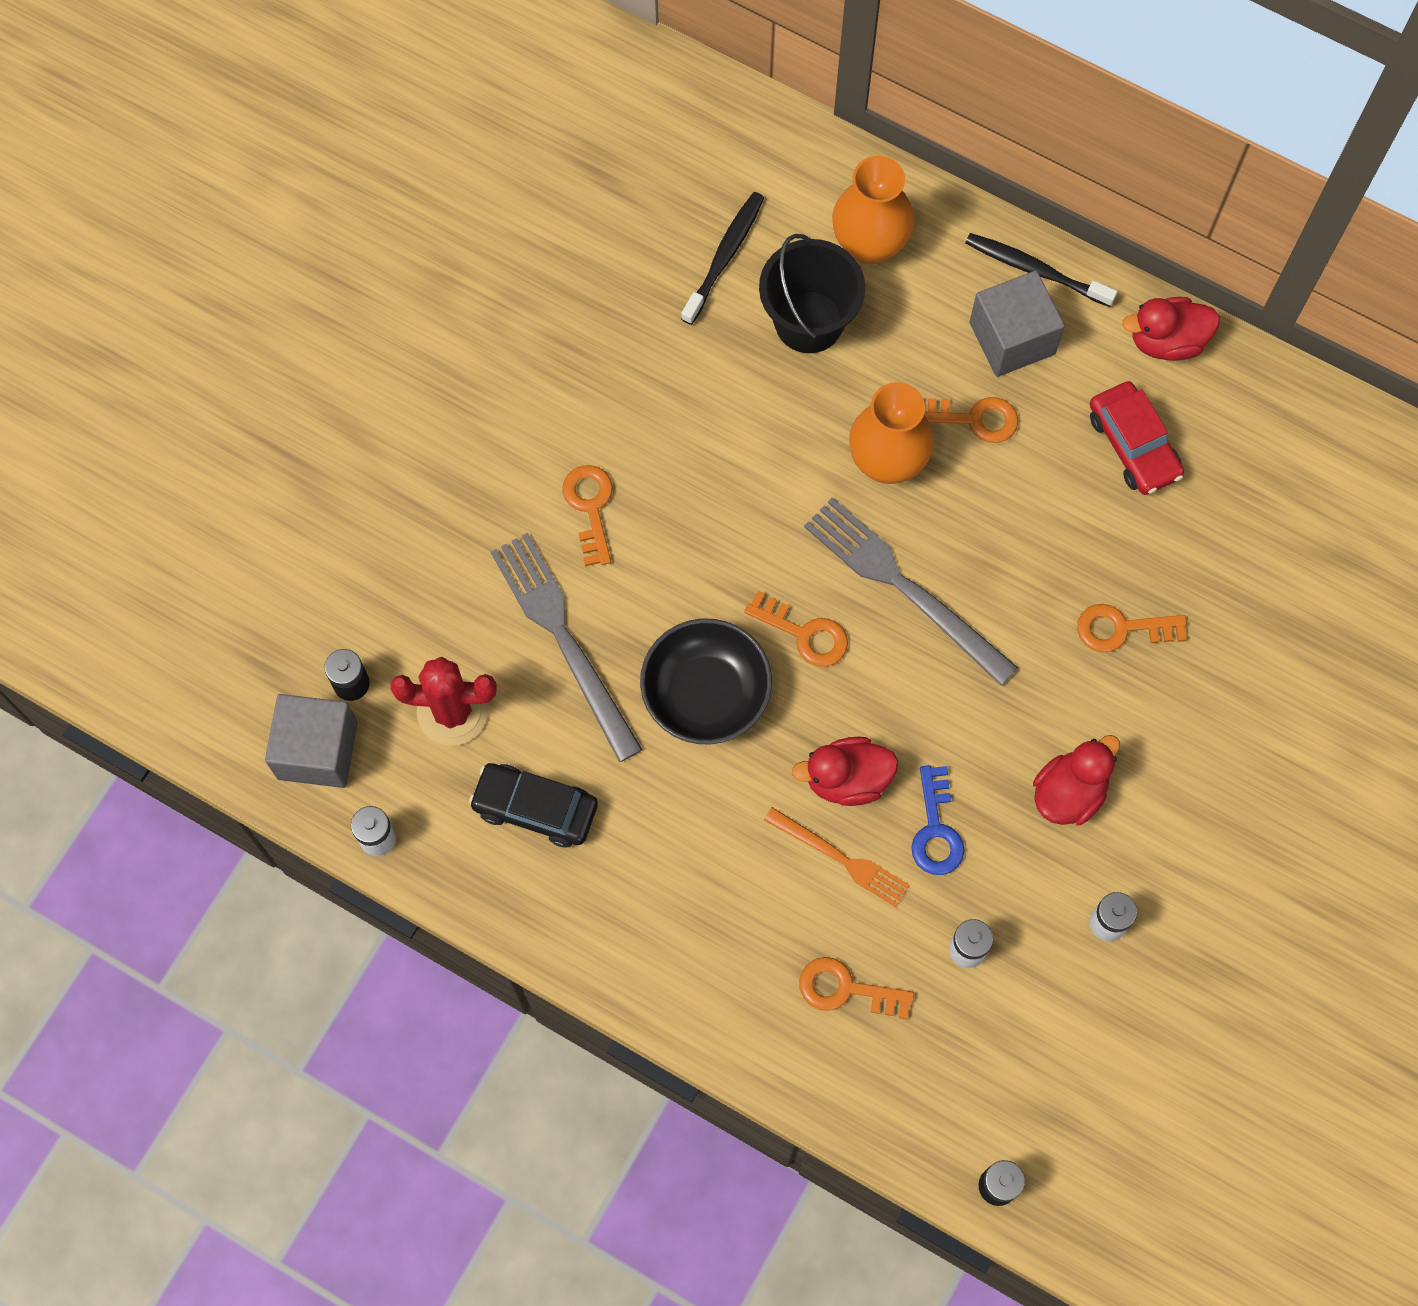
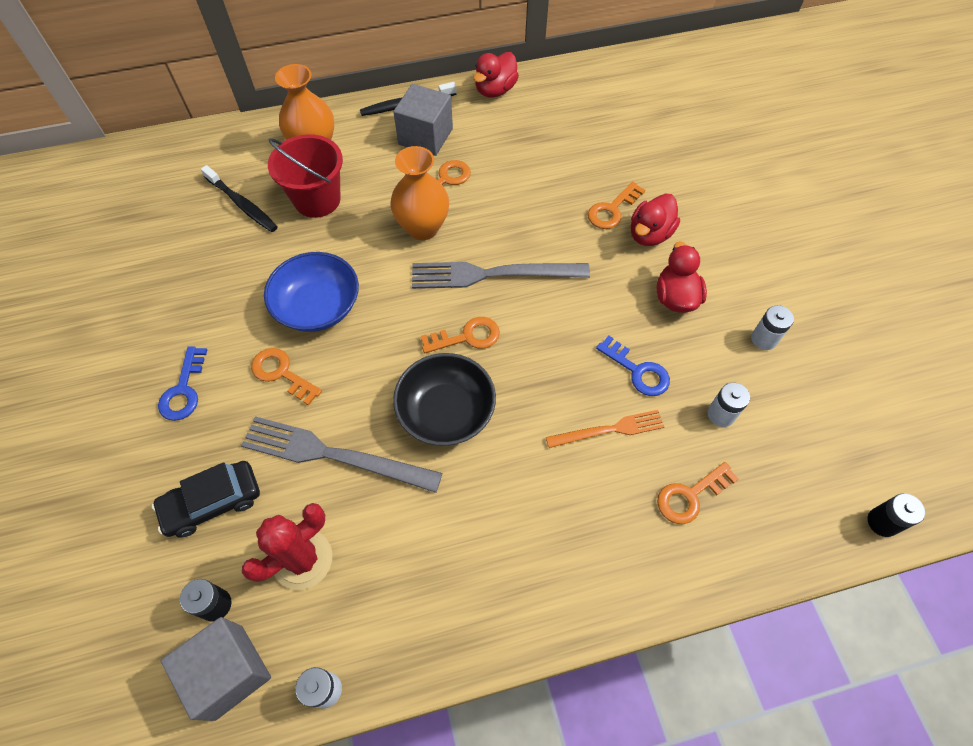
camera: 45 degrees left, 10 degrees down
black car [469,763,598,847] -> black car moved to [152,461,260,538]
black toothbrush [681,192,764,325] -> black toothbrush turned 150 degrees clockwise [201,165,278,232]
black bucket [759,234,865,353] -> red bucket [268,134,343,218]
red duck [791,737,898,806] -> red duck moved to [631,194,680,246]
red car [1090,381,1184,495] -> none
none -> blue key [158,346,207,421]
none -> blue bowl [264,252,359,332]

